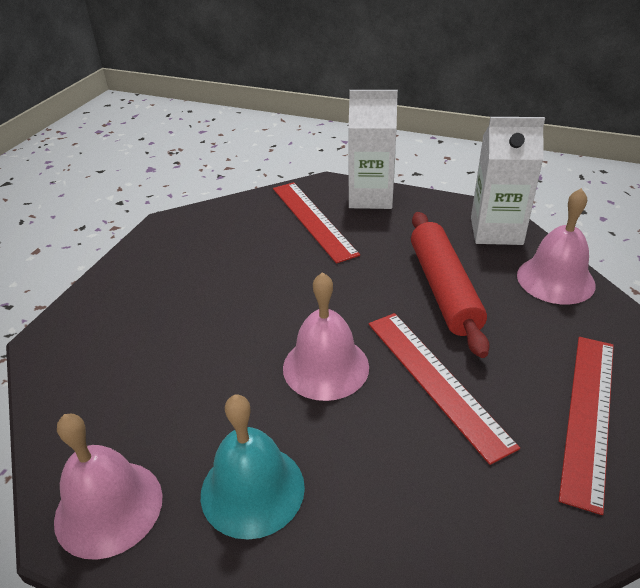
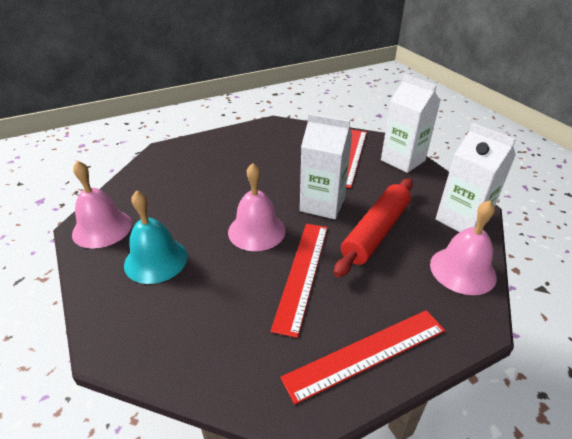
camera: 40 degrees right, 0 degrees up
none -> white carton [300,114,352,219]

